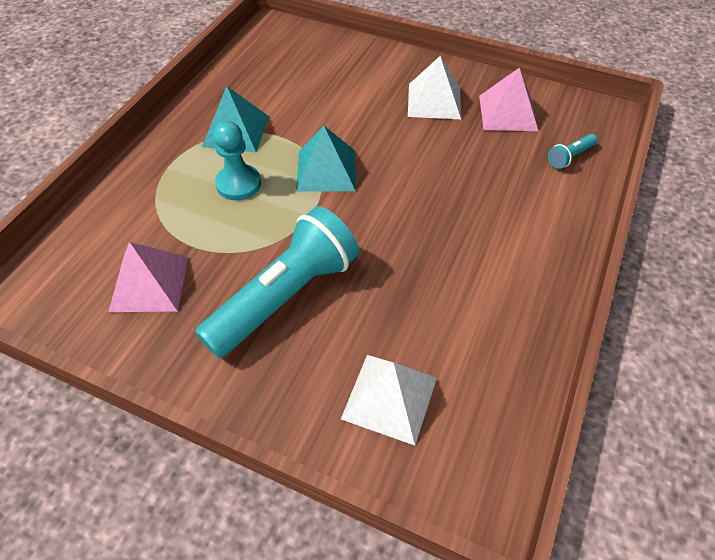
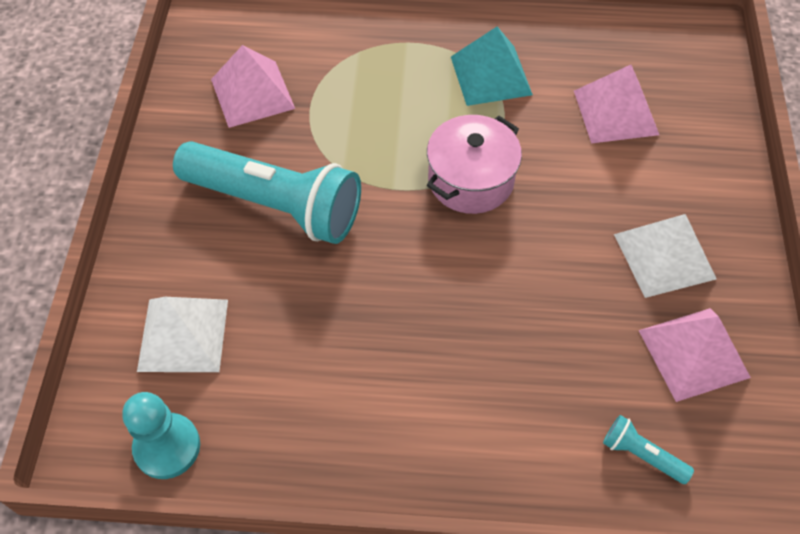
camera: 70 degrees right, 5 degrees up
turquoise pawn [213,121,261,200] -> turquoise pawn moved to [122,392,200,479]
turquoise pyramid [296,126,356,192] -> pink pot [427,115,522,214]
none -> pink pyramid [574,65,659,144]

